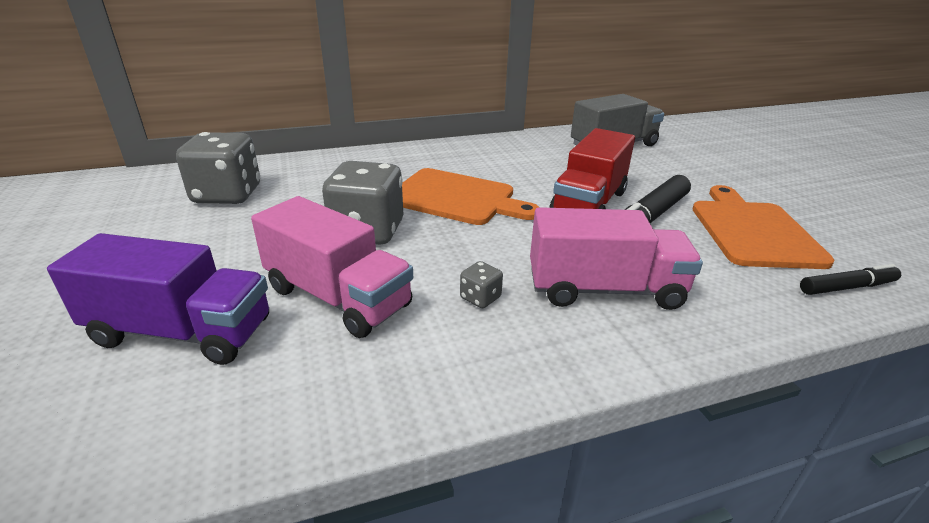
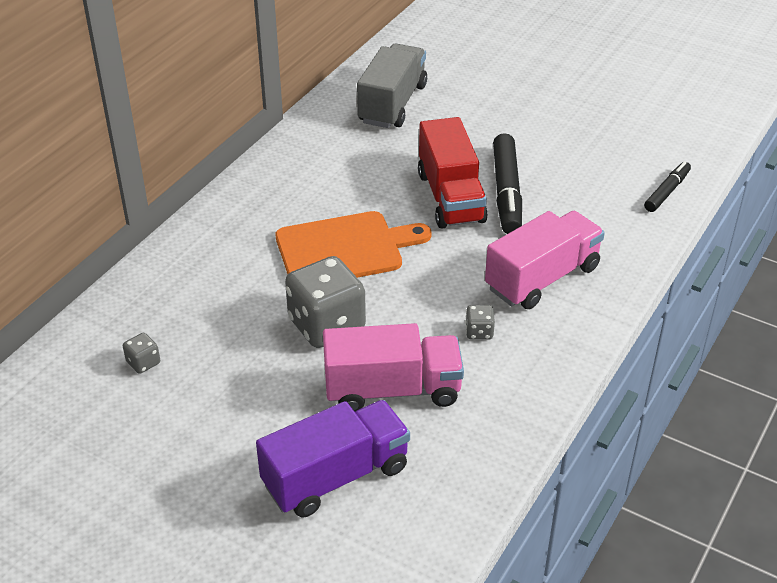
camera: 40 degrees left, 10 degrees up
grey dice [176,132,260,204] -> grey dice [123,333,160,374], size x0.43
orange cutting board [692,185,834,269] -> none

